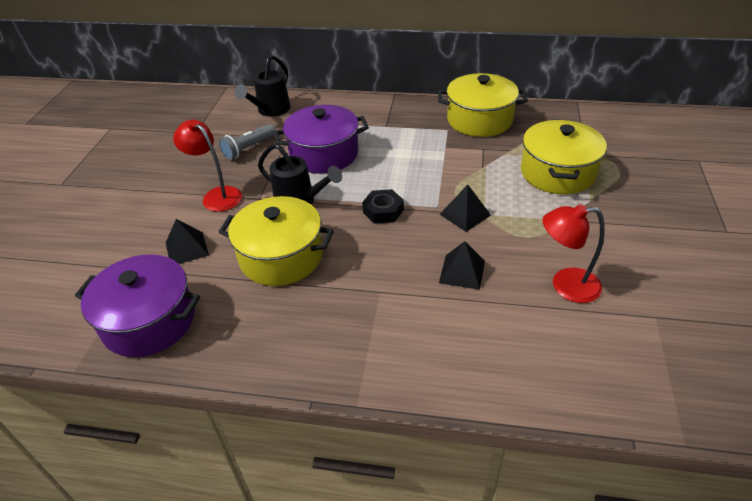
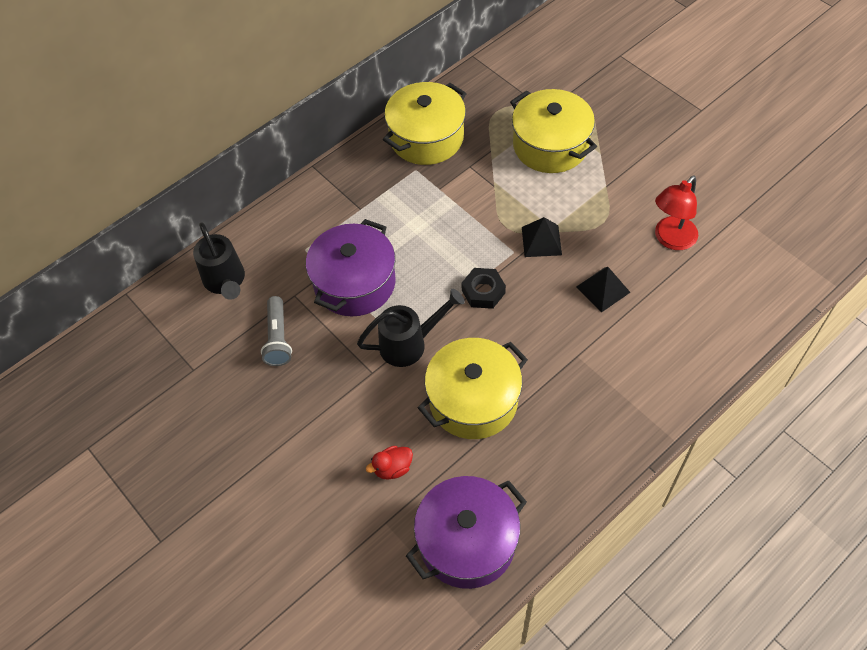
camera: 50 degrees left, 15 degrees up
black pyramid [166,219,209,264] -> red duck [366,446,413,480]
red lamp [173,119,242,211] -> none

